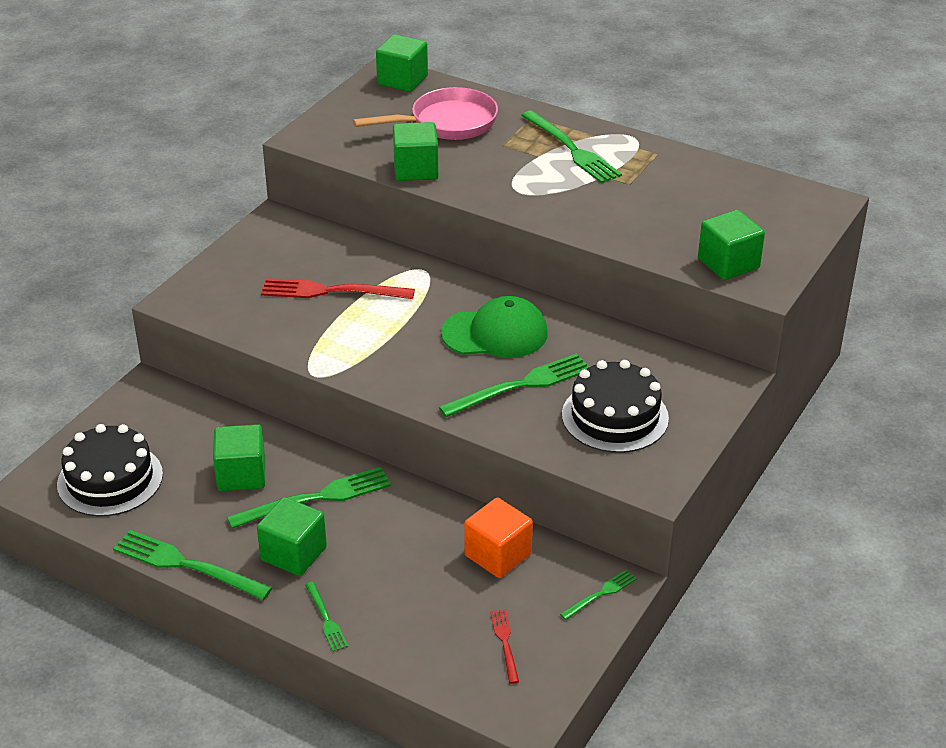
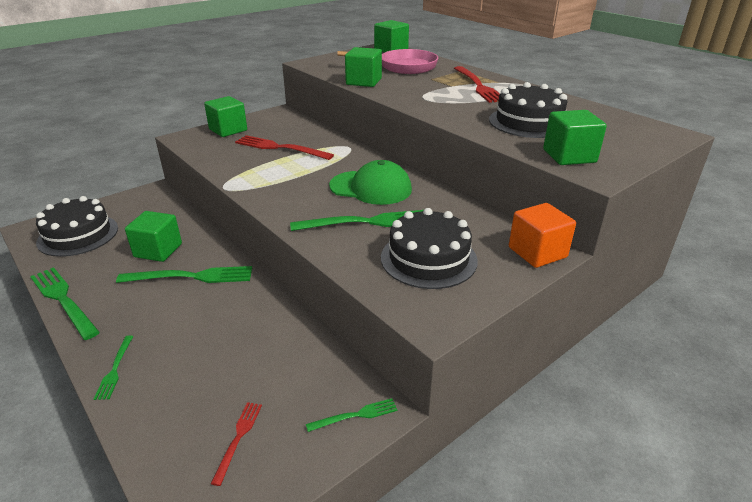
camera: 20 degrees right, 5 degrees down
green cube [257,497,327,576] -> green cube moved to [204,96,247,137]
orange cube [464,497,533,578] -> orange cube moved to [509,203,576,268]
green fork [521,111,622,183] -> red fork [454,66,500,103]
none -> black cake [489,82,568,138]

